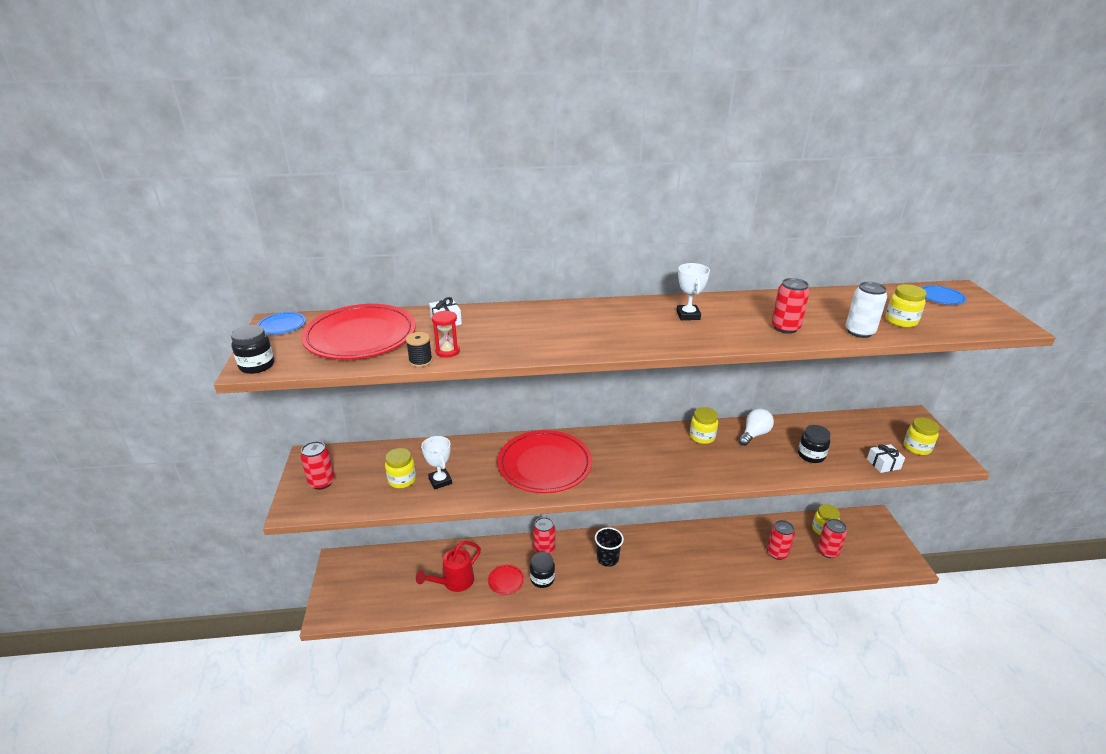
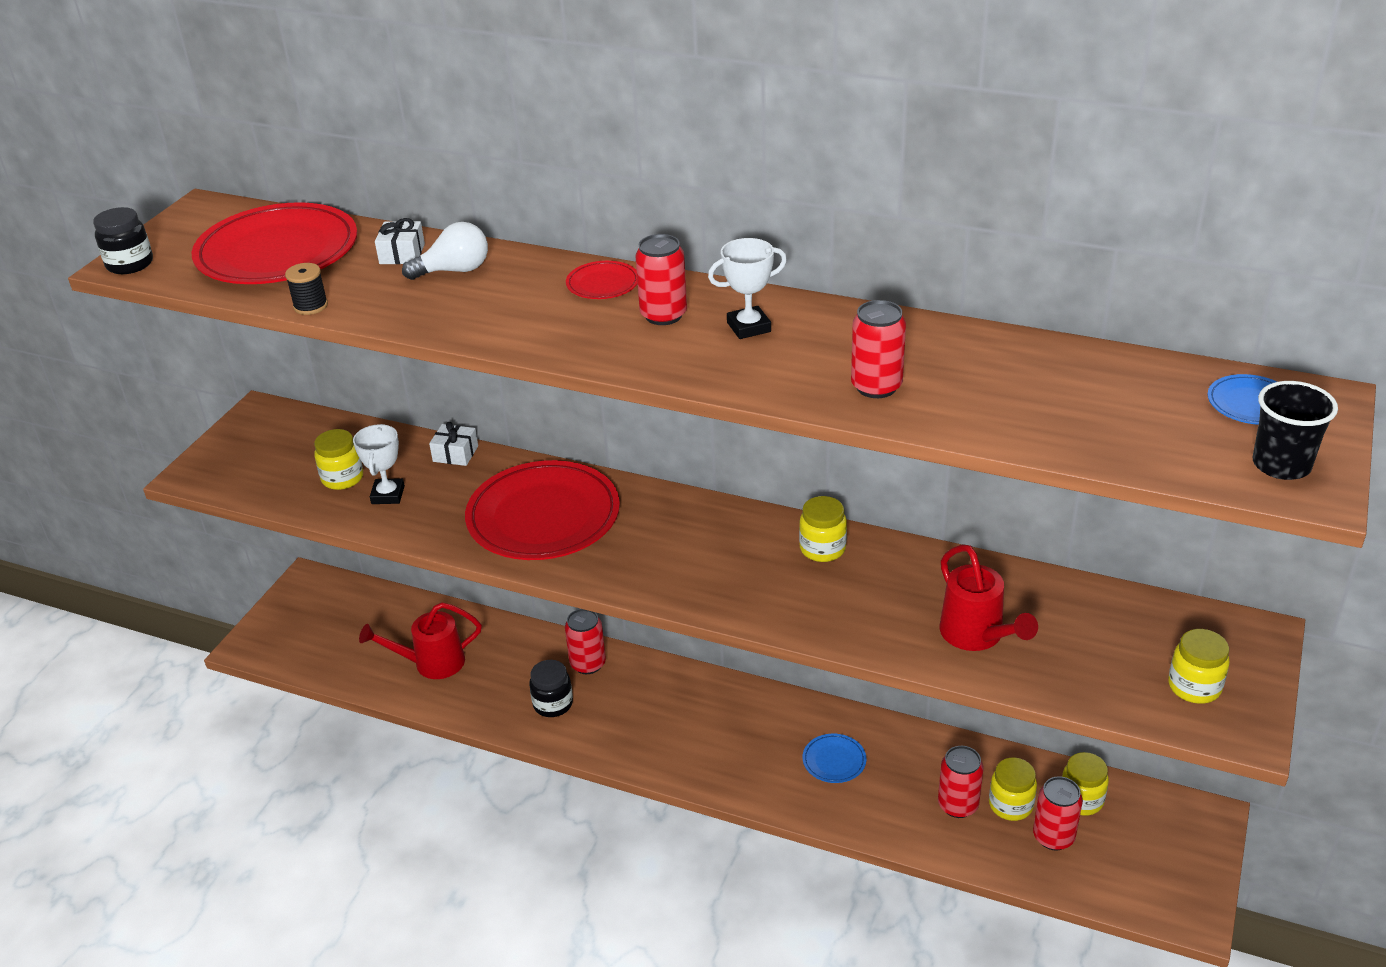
camera: 30 degrees right, 5 degrees up
blue plate [257,312,306,335] -> blue plate moved to [803,734,866,783]
red can [300,441,335,490] -> red can moved to [635,234,687,325]
red hourglass [432,310,460,358] -> none
red plate [488,565,524,595] -> red plate moved to [566,261,638,299]
black cup [595,527,624,567] -> black cup moved to [1253,381,1338,480]
white trophy [676,263,710,320] -> white trophy turned 45 degrees clockwise [708,238,787,339]
white light bulb [739,408,774,446] -> white light bulb moved to [402,222,488,280]
black jar [798,425,831,463] -> red watering can [940,544,1038,651]
white can [846,282,887,338] -> none
white gift [867,444,905,473] -> white gift moved to [429,422,478,466]
yellow jar [886,284,926,328] -> yellow jar moved to [989,757,1037,821]

